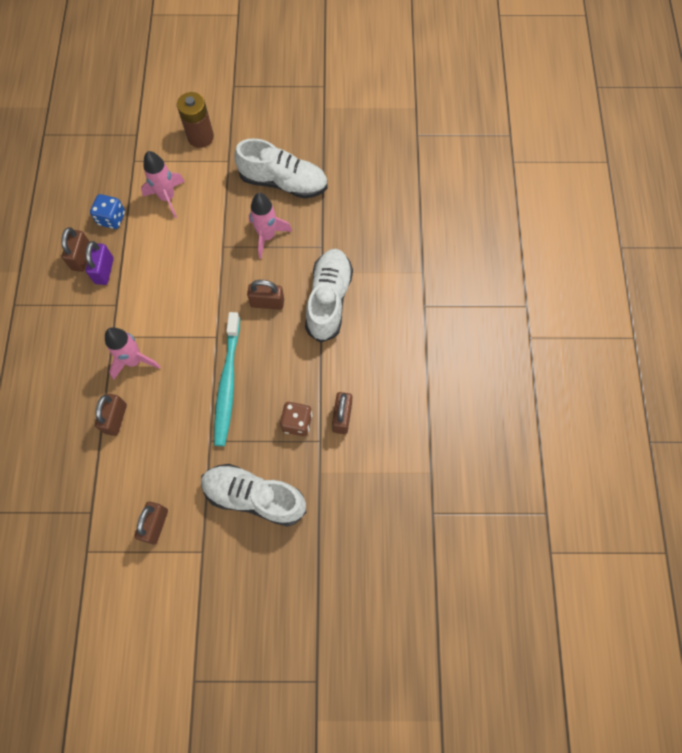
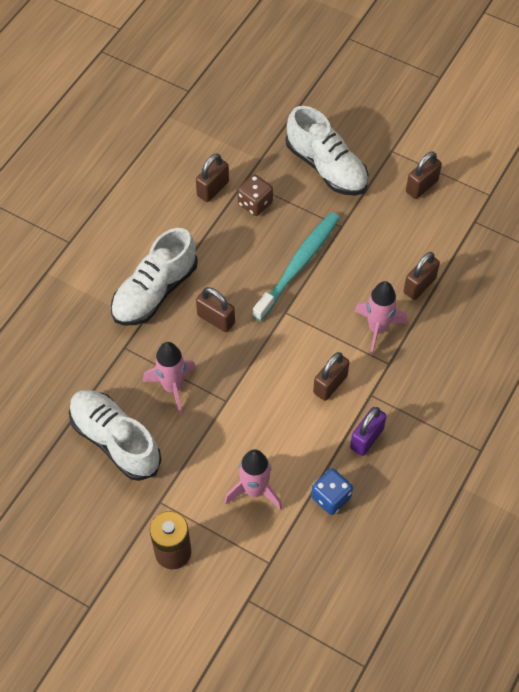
camera: 150 degrees left, 10 degrees down
brown padlock [61,227,90,272] -> brown padlock moved to [313,352,349,401]

